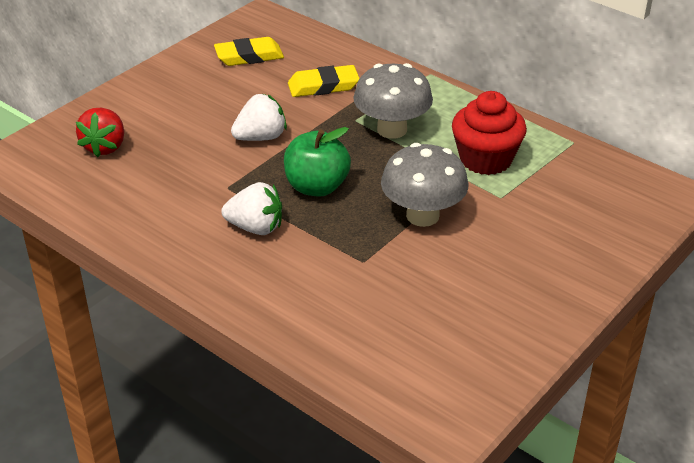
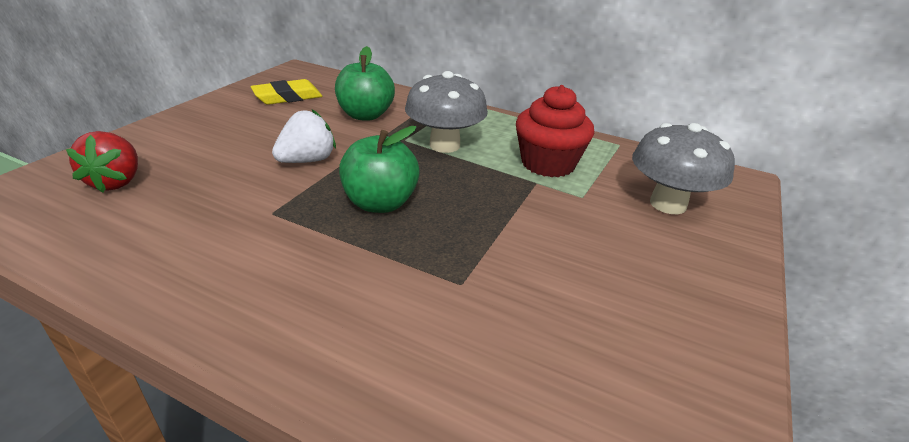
camera: 15 degrees left, 5 degrees down
white strawberry [221,182,282,235] -> none
yellow eraser [288,65,360,97] -> green apple [335,46,395,121]
grey mushroom [381,143,468,227] -> grey mushroom moved to [632,123,735,214]

